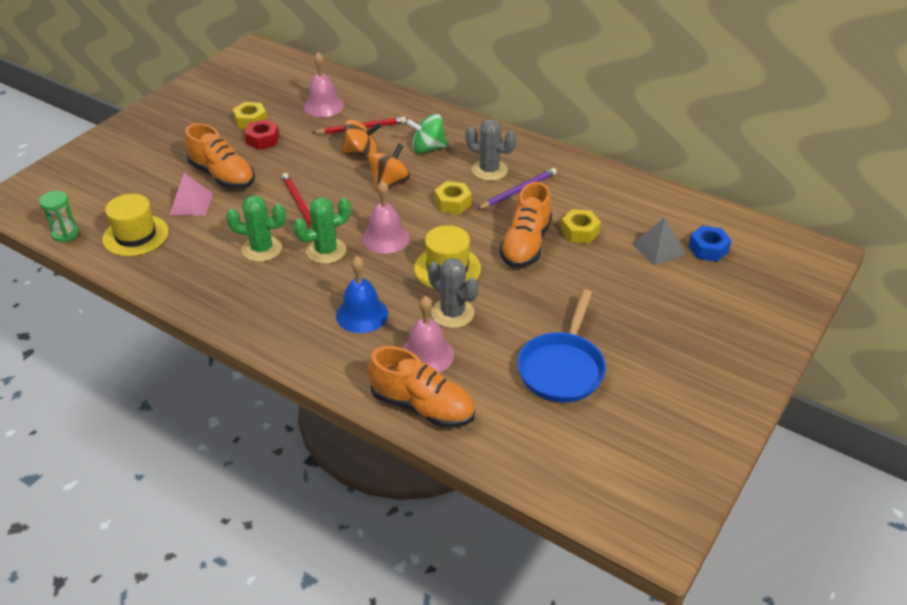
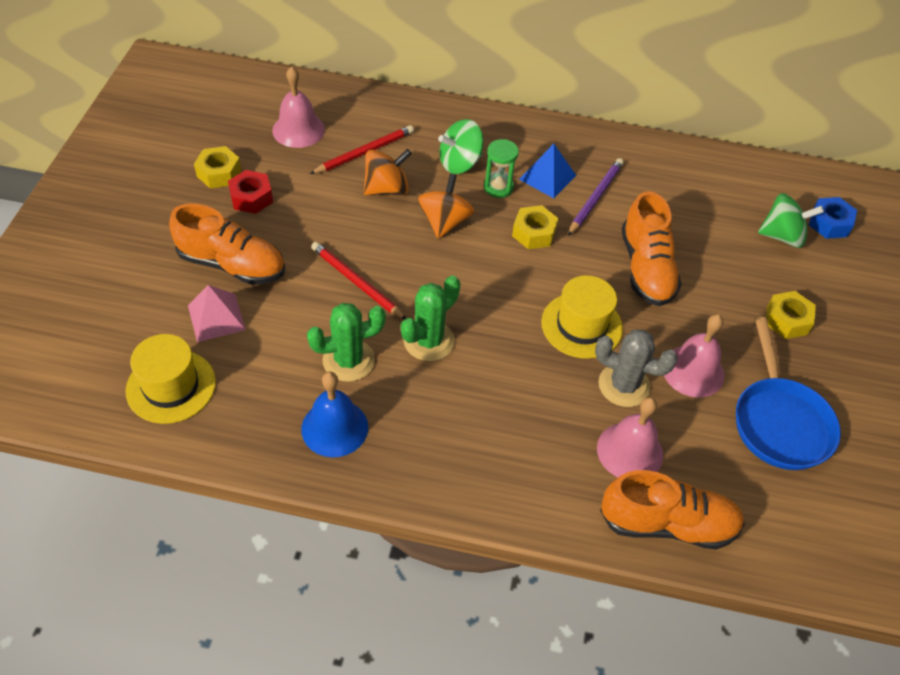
camera: 25 degrees left, 10 degrees up
green hourglass [39,191,79,242] -> green hourglass moved to [484,139,519,198]
blue bell [336,256,388,333] -> blue bell moved to [301,372,368,457]
pink bell [362,180,410,254] -> pink bell moved to [664,314,724,397]
grey cactus [466,119,516,181] -> blue pyramid [519,144,576,198]
yellow nut [561,209,601,244] -> yellow nut moved to [766,291,816,339]
grey pyramid [633,217,685,266] -> green spinning top [758,193,824,248]

